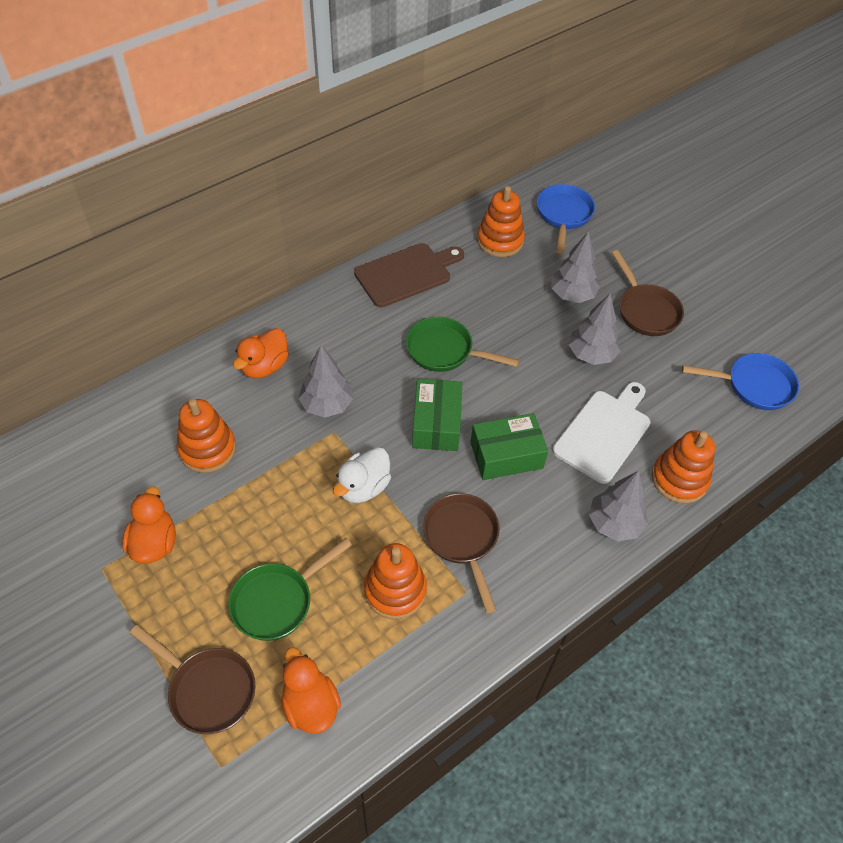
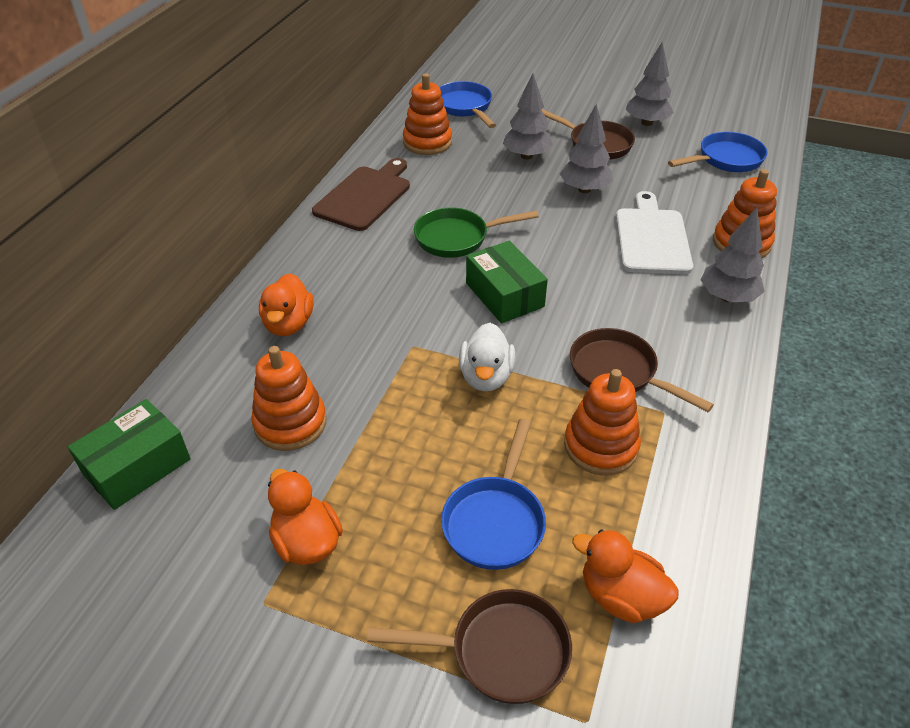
camera: 30 degrees left, 10 degrees down
green pan [228,538,352,641] -> blue pan [441,419,546,570]
grey tree [298,345,353,418] -> grey tree moved to [626,42,674,126]
green box [470,413,548,480] -> green box moved to [68,399,191,510]

